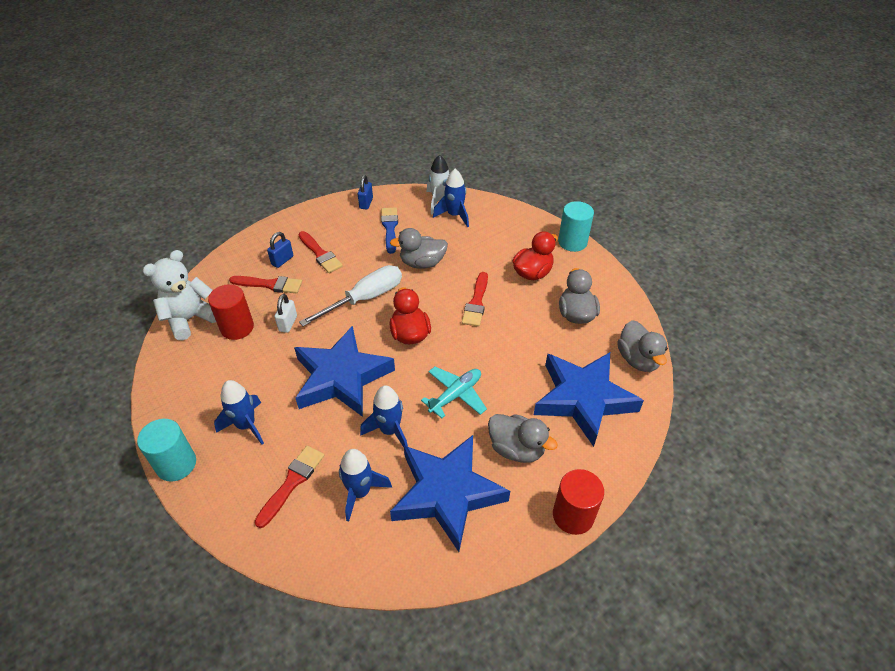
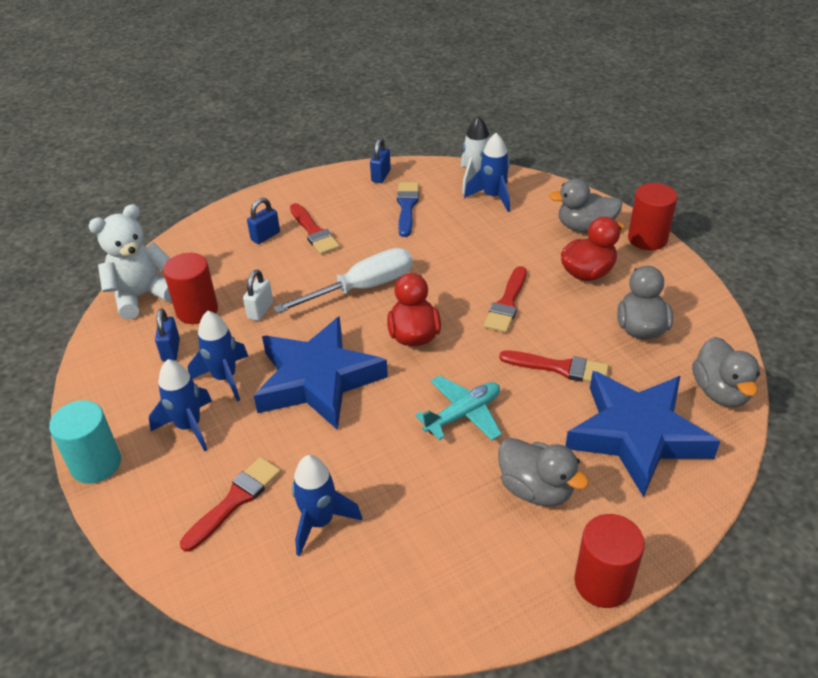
camera: 10 degrees right, 5 degrees down
red brush [229,276,302,294] -> red brush moved to [499,350,609,382]
blue rocket [360,385,408,447] -> blue rocket moved to [188,311,248,402]
grey duck [390,228,448,269] -> grey duck moved to [549,179,622,233]
blue star [390,435,510,552] -> none
turquoise cylinder [558,201,594,252] -> red cylinder [628,183,677,250]
none -> blue padlock [155,308,180,362]

